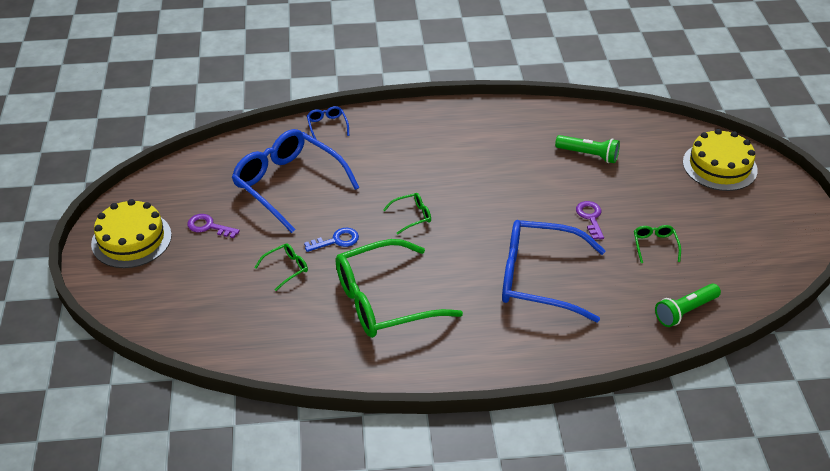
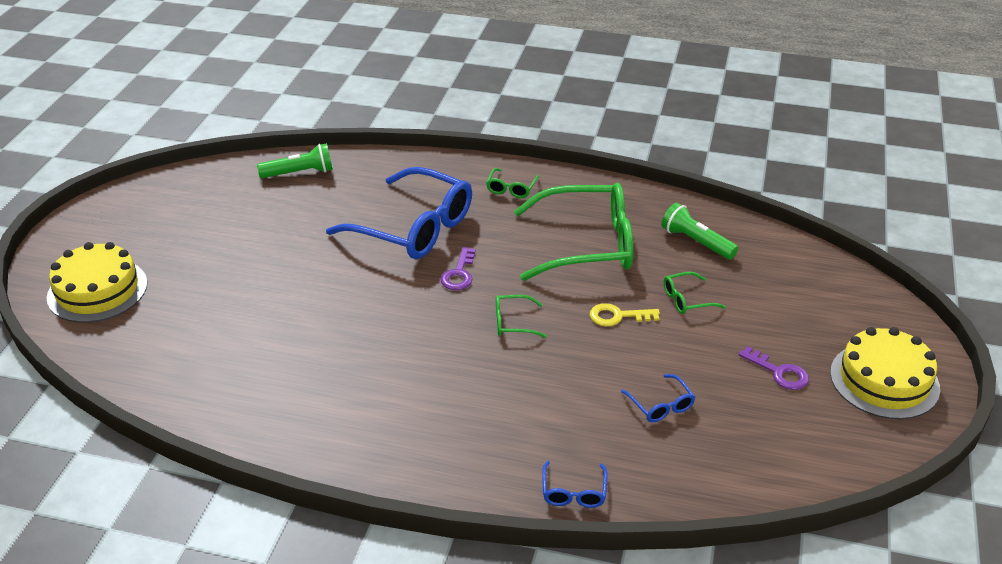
camera: 160 degrees left, 5 degrees down
blue glasses [232,129,359,233] -> blue glasses [621,374,695,422], size x0.41
blue key [304,228,359,252] -> yellow key [590,303,660,326]
green flashlight [555,135,620,163] -> green flashlight moved to [661,203,738,260]
purple key [576,201,604,240] -> purple key moved to [440,247,476,290]
green glasses [634,225,681,263] -> green glasses moved to [486,168,539,198]

